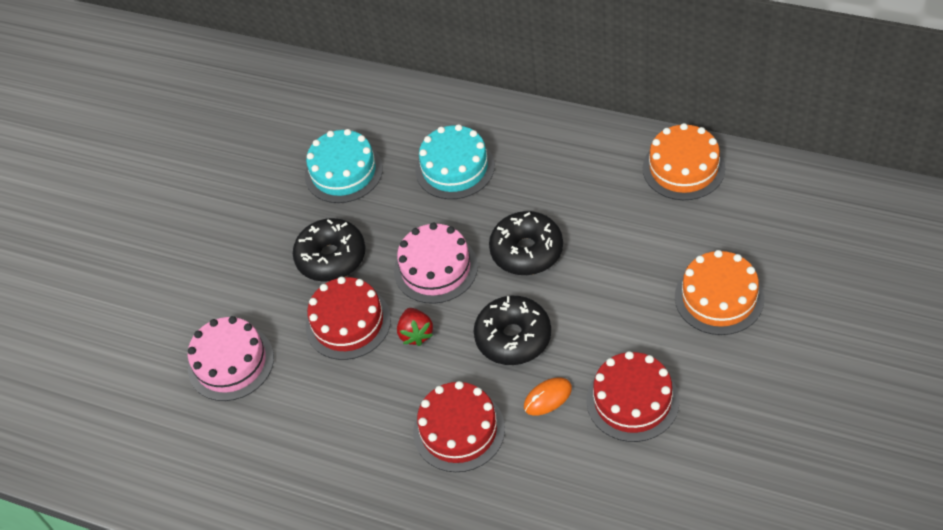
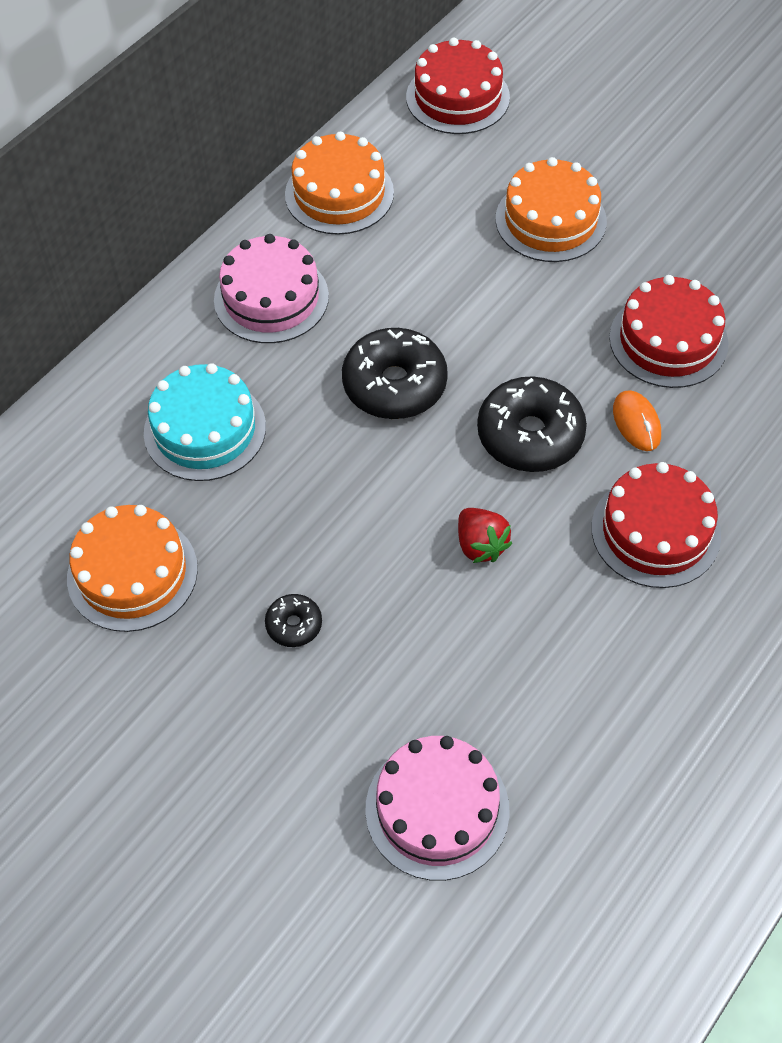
camera: 80 degrees left, 5 degrees up
black donut [293,218,366,282] -> black donut [265,594,322,647], size x0.49
turquoise cake [305,129,383,203] -> orange cake [67,505,198,632]
red cake [306,277,391,360] -> red cake moved to [406,37,510,134]
pink cake [394,223,478,304] -> pink cake moved to [214,234,329,343]
red strawberry [397,308,433,346] -> red strawberry turned 60 degrees clockwise [458,508,513,563]

